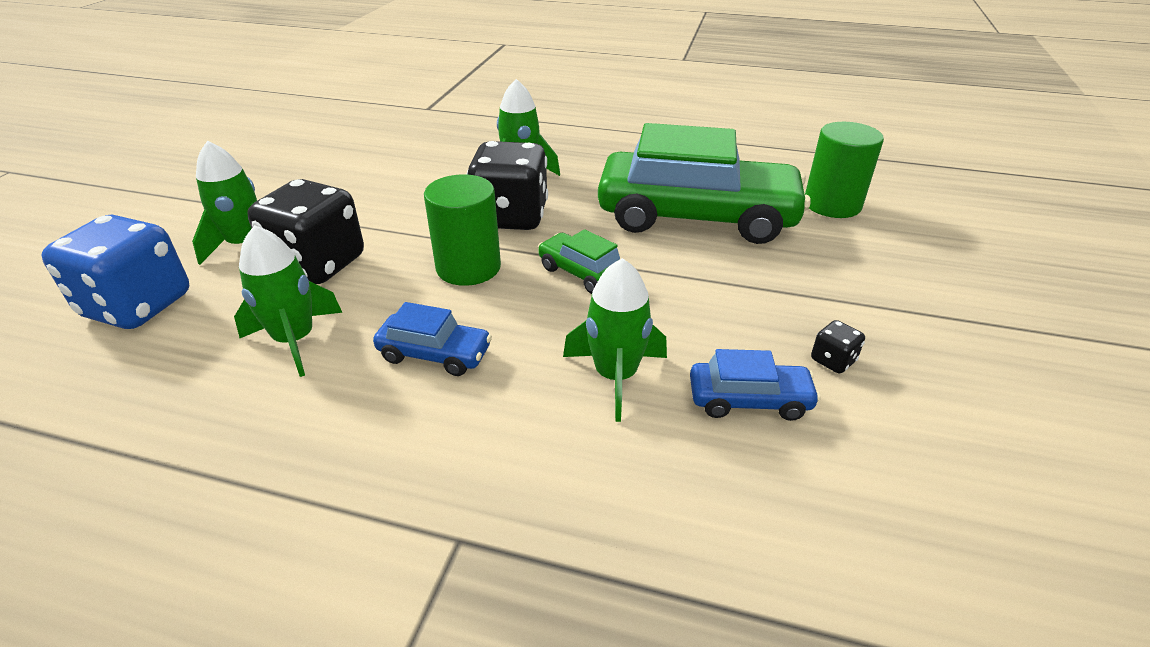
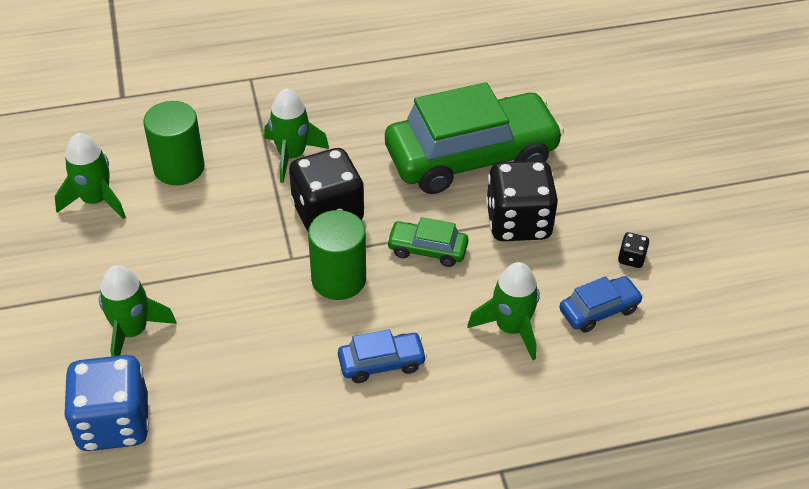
camera: 30 degrees left, 10 degrees up
green rocket [234,225,342,377] -> green rocket moved to [55,133,126,219]
black dice [247,179,364,284] -> black dice moved to [486,161,558,241]
green cylinder [805,122,884,218] -> green cylinder moved to [143,101,205,185]

